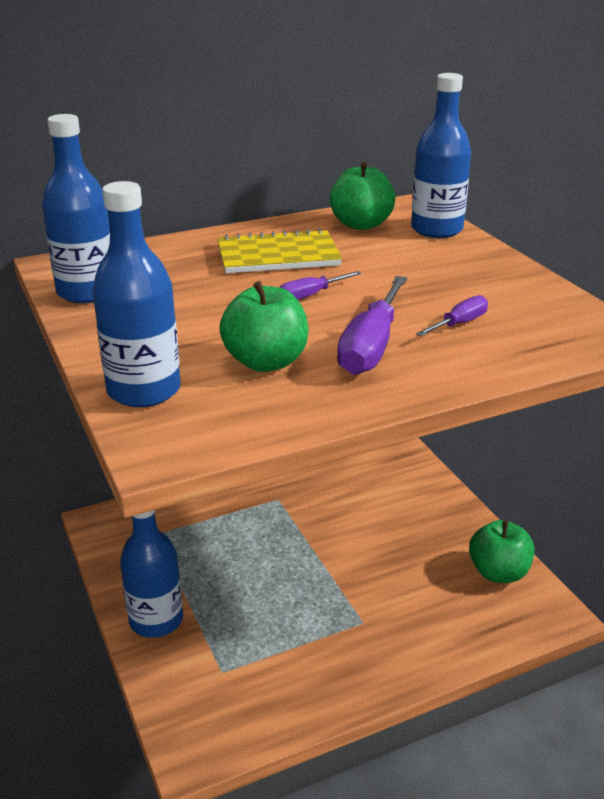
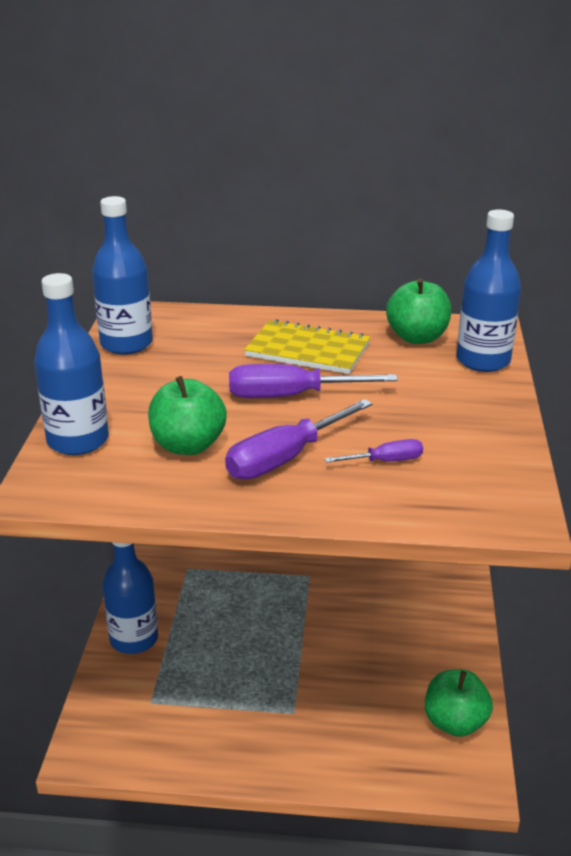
camera: 30 degrees right, 0 degrees up
purple screwdriver [279,271,362,300] -> purple screwdriver [229,364,398,398], size x1.86

